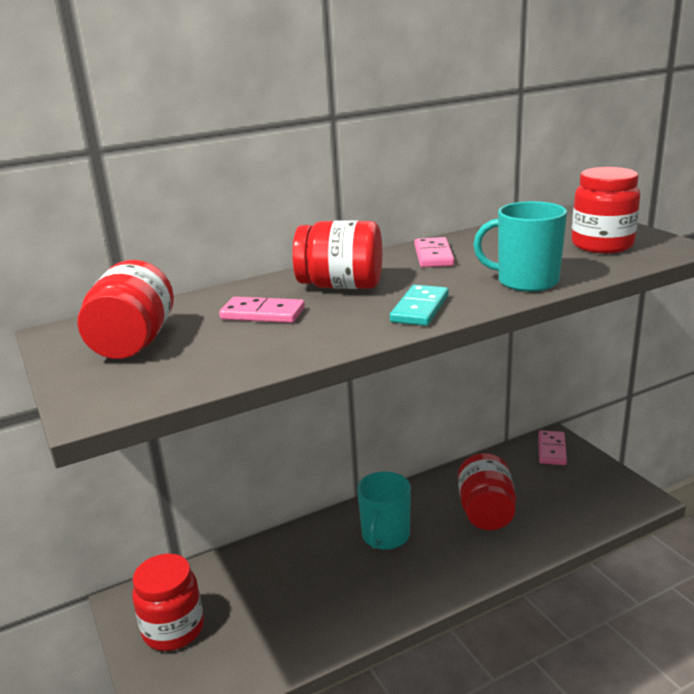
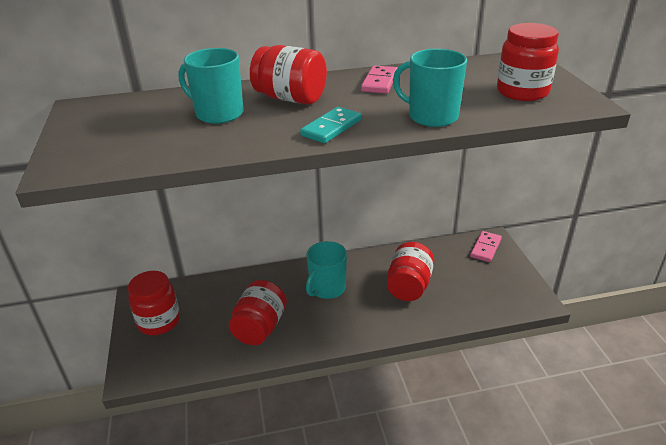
camera: 15 degrees right, 10 degrees up
red jar [77,260,174,359] -> red jar moved to [229,280,287,345]
pink domino [219,297,305,323] -> turquoise mug [179,48,243,124]

